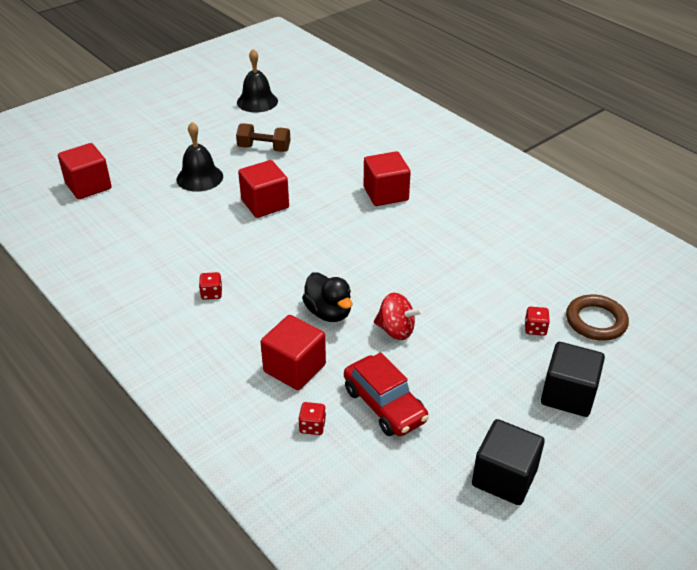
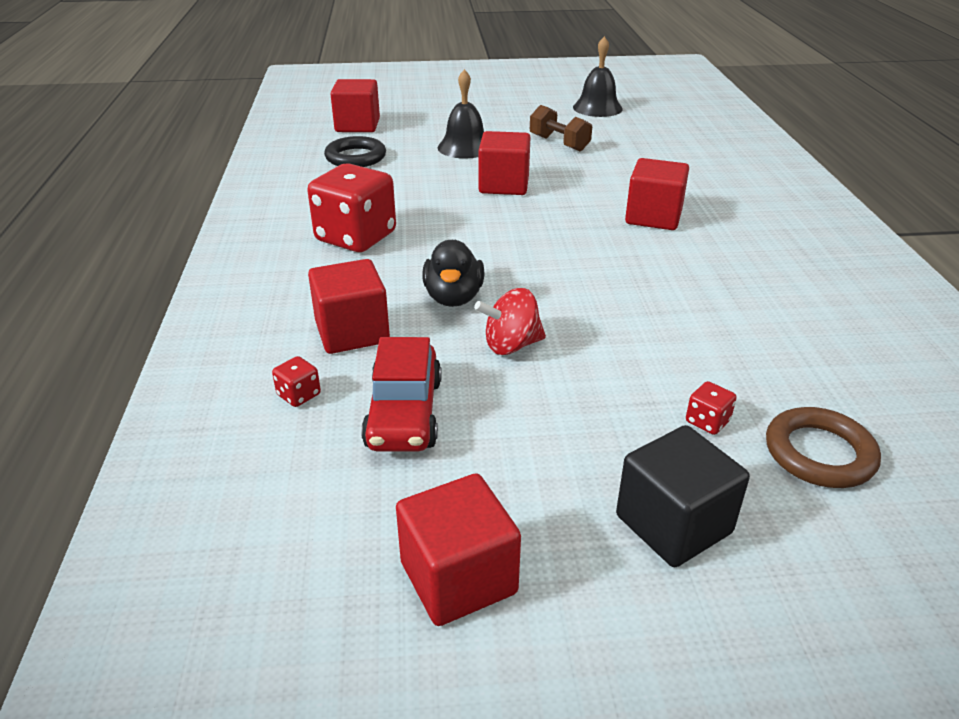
camera: 35 degrees right, 5 degrees down
red dice [199,272,222,300] -> red dice [307,163,396,252], size x2.48
red spinning top [374,293,423,340] -> red spinning top turned 105 degrees clockwise [474,288,546,355]
black cube [472,419,545,505] -> red cube [396,473,521,626]
none -> black ring [324,136,386,167]

